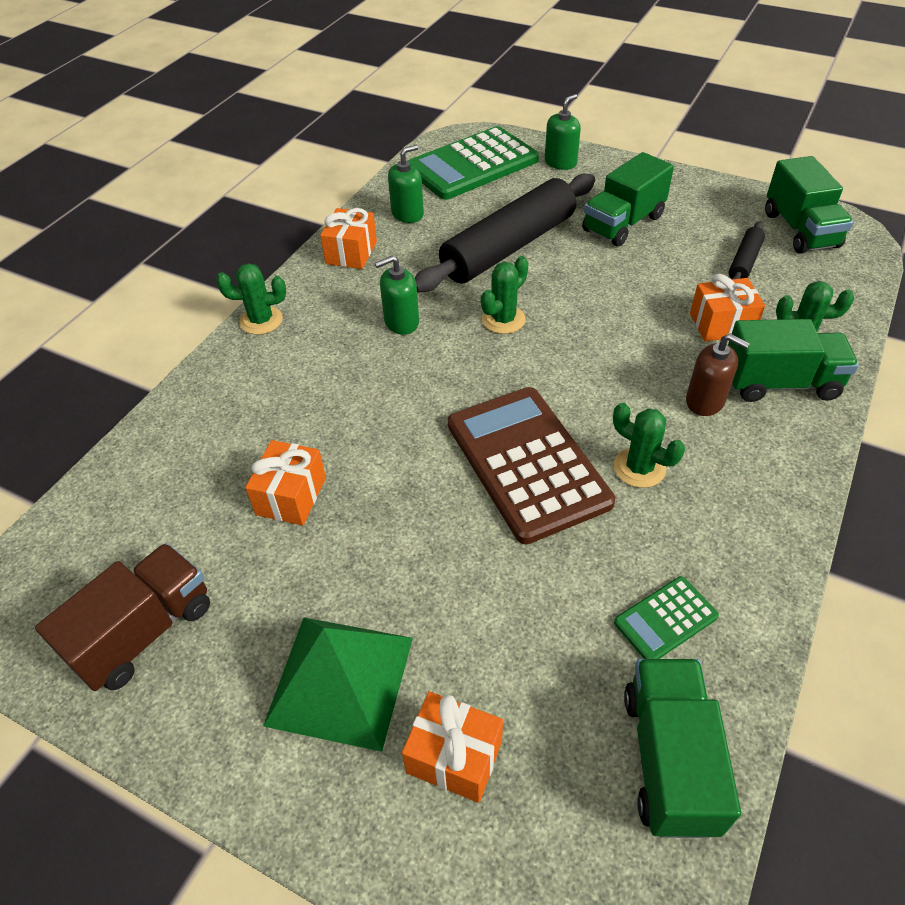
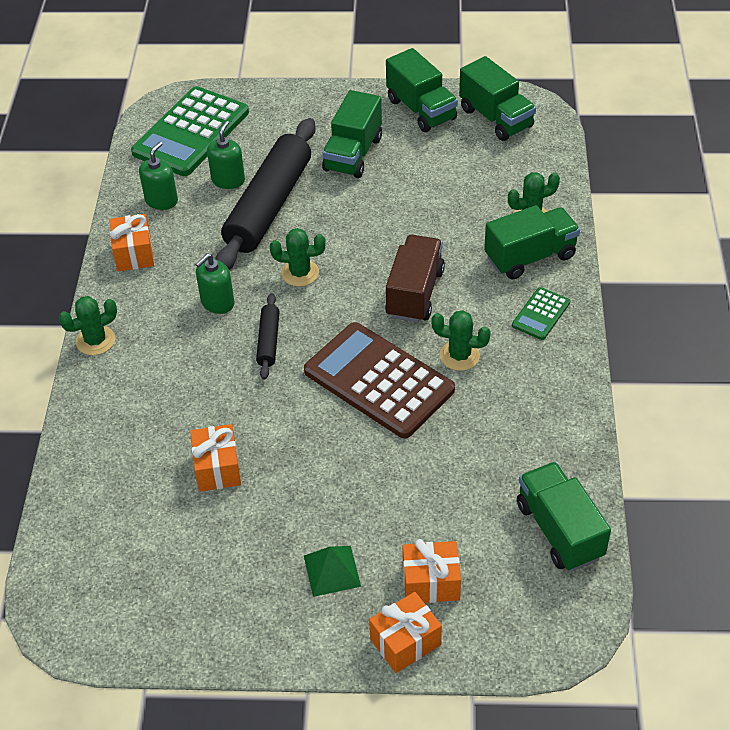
camera: 25 degrees left, 0 degrees up
brown truck [35,543,210,691] -> brown truck moved to [385,235,445,323]
green pyramid [263,617,413,752] -> green pyramid [304,546,361,597], size x0.56
green cactus [481,256,529,334] -> green cactus turned 75 degrees clockwise [270,228,326,287]
green soap dispenser [545,94,581,170] -> green soap dispenser moved to [207,121,245,189]
green calculator [614,576,719,659] -> green calculator moved to [512,287,570,340]
brown soap dispenser [686,334,750,416] -> none
orange gift [690,274,765,341] -> orange gift moved to [369,592,442,673]
black rolling pin [729,221,765,280] -> black rolling pin moved to [256,293,280,379]
none -> green truck [386,48,458,132]

